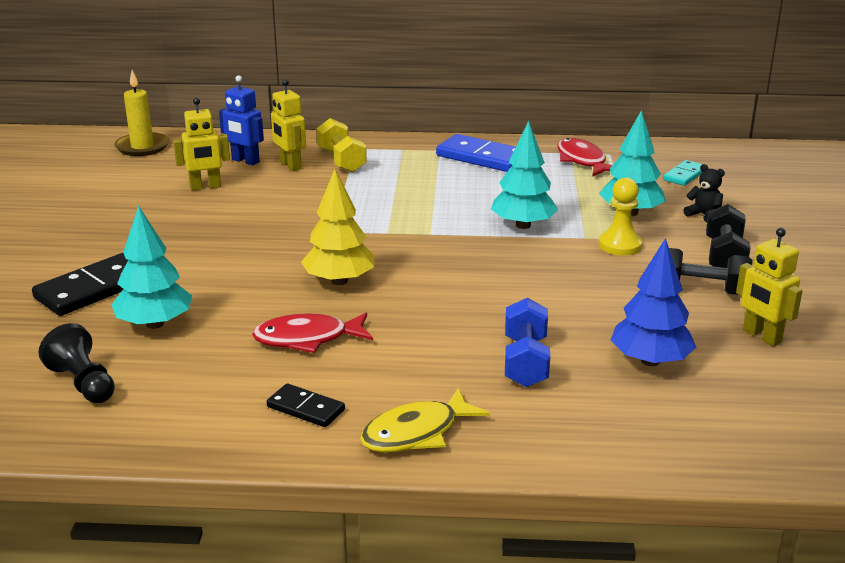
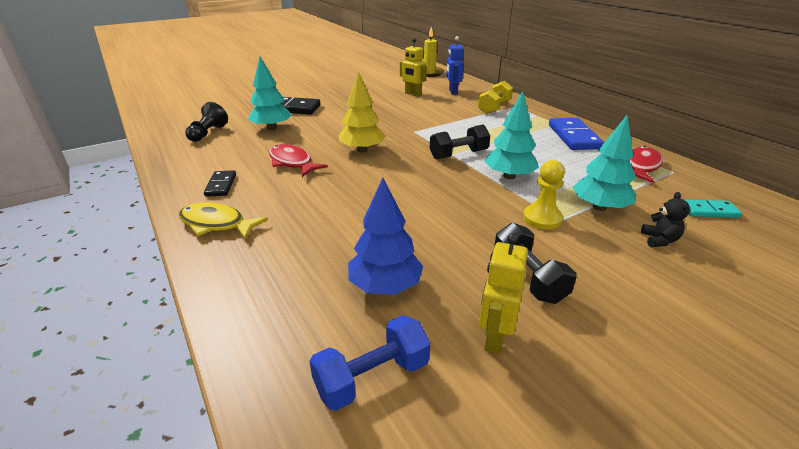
camera: 55 degrees right, 5 degrees up
yellow robot [271,79,306,171] -> none
blue dumbbell [505,298,550,387] -> blue dumbbell moved to [309,315,430,411]
black dumbbell [706,204,751,268] -> black dumbbell moved to [430,125,490,160]

